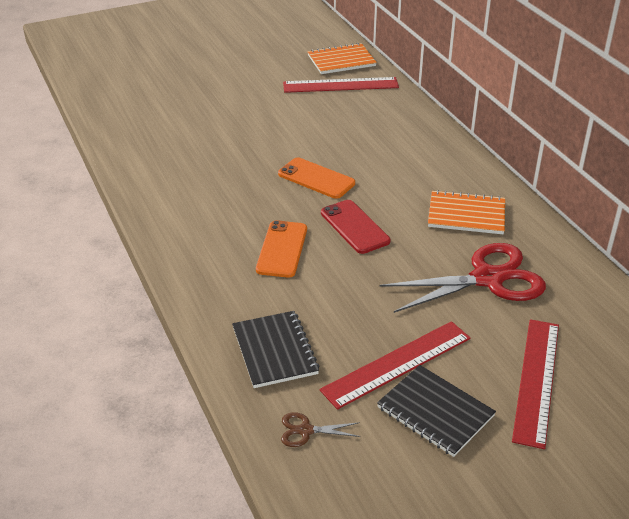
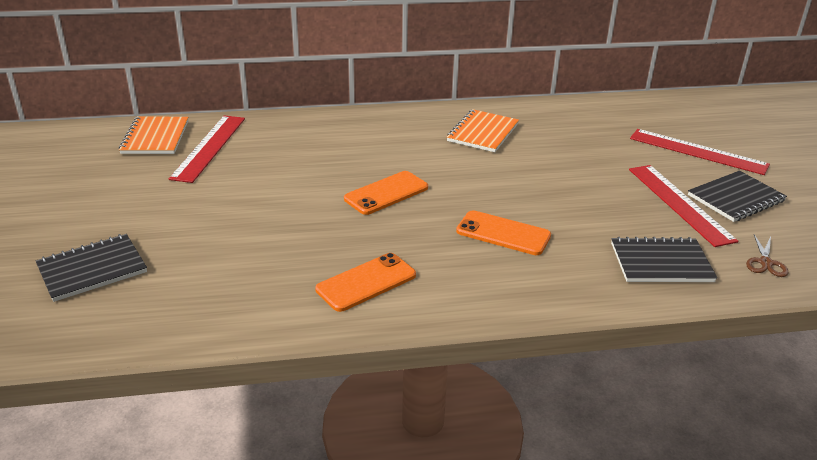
camera: 75 degrees left, 5 degrees down
red phone [321,200,391,254] -> none
red scissors [379,243,546,313] -> none
none -> black notebook [36,234,147,302]
none -> orange phone [315,253,416,312]

